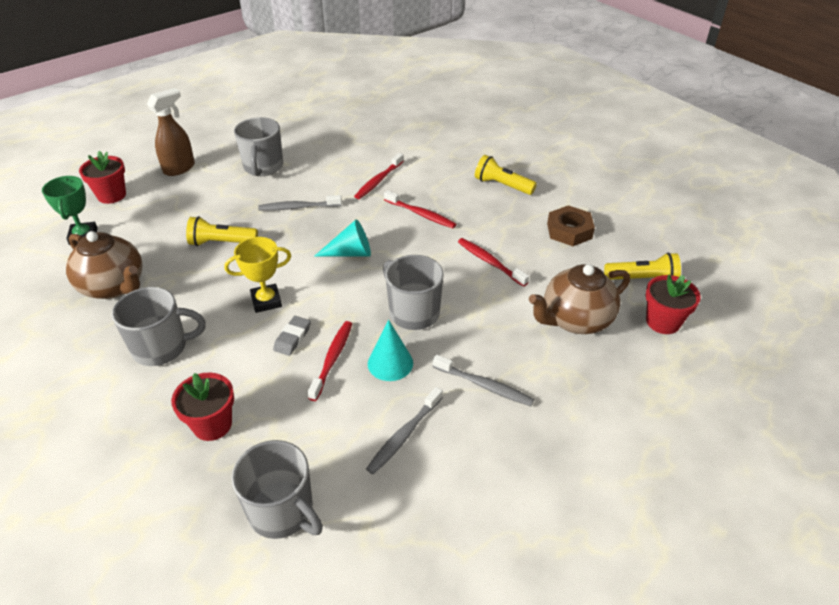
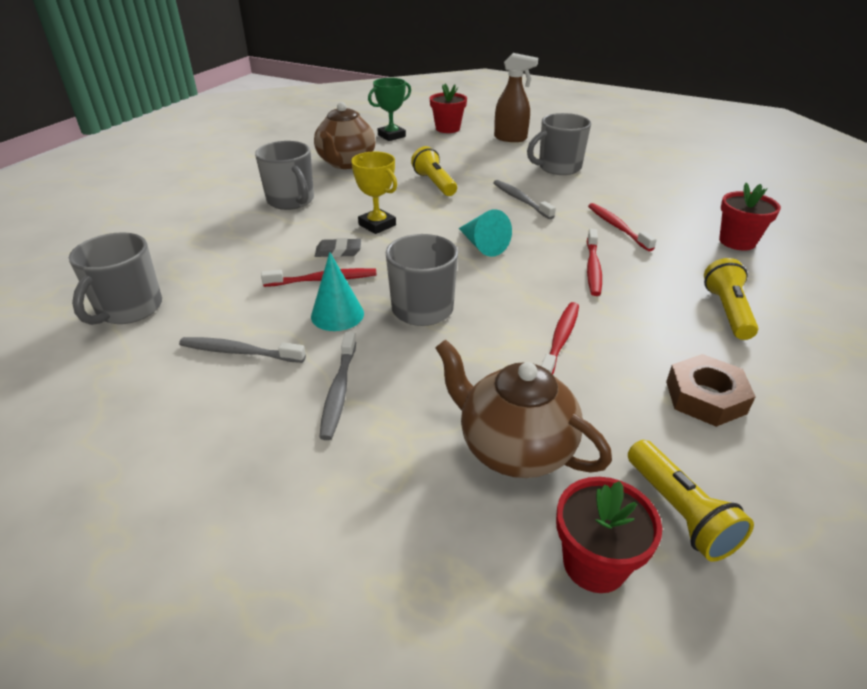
camera: 65 degrees right, 5 degrees down
red flower pot [171,373,234,441] -> red flower pot moved to [719,183,781,251]
red toothbrush [354,153,404,199] -> red toothbrush turned 60 degrees clockwise [588,203,657,251]

